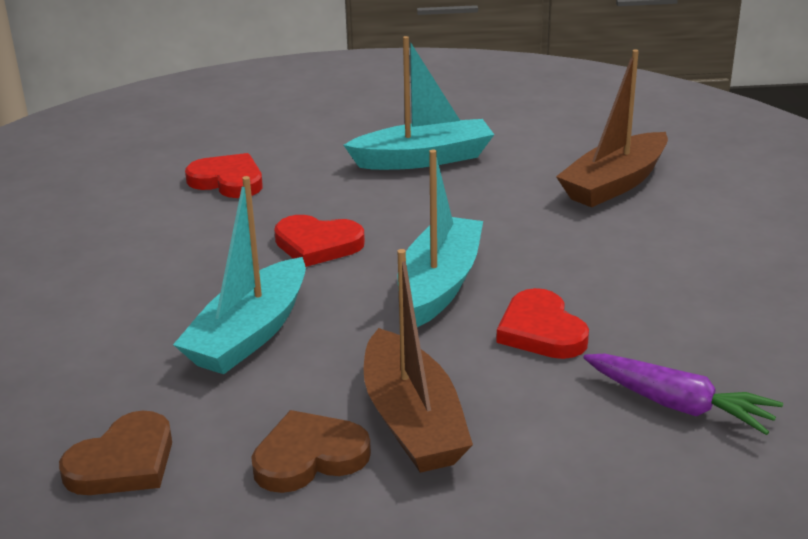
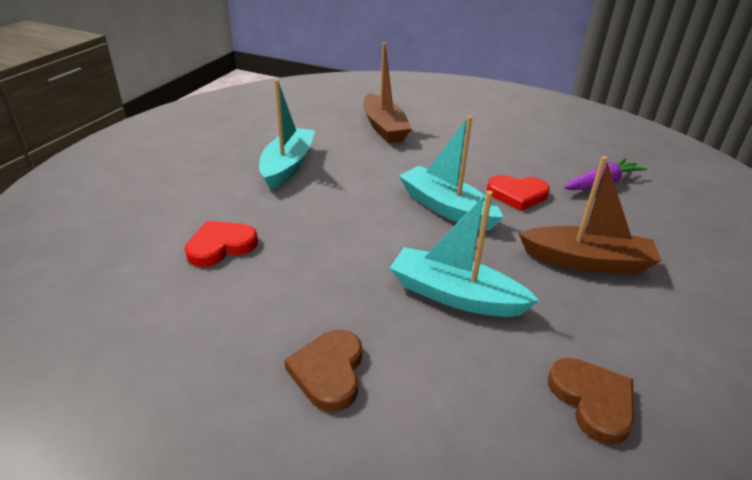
camera: 65 degrees left, 5 degrees up
turquoise boat [173,176,306,374] -> turquoise boat turned 150 degrees clockwise [390,191,540,317]
brown heart [251,410,371,493] -> brown heart moved to [284,330,362,412]
red heart [274,215,365,267] -> none

